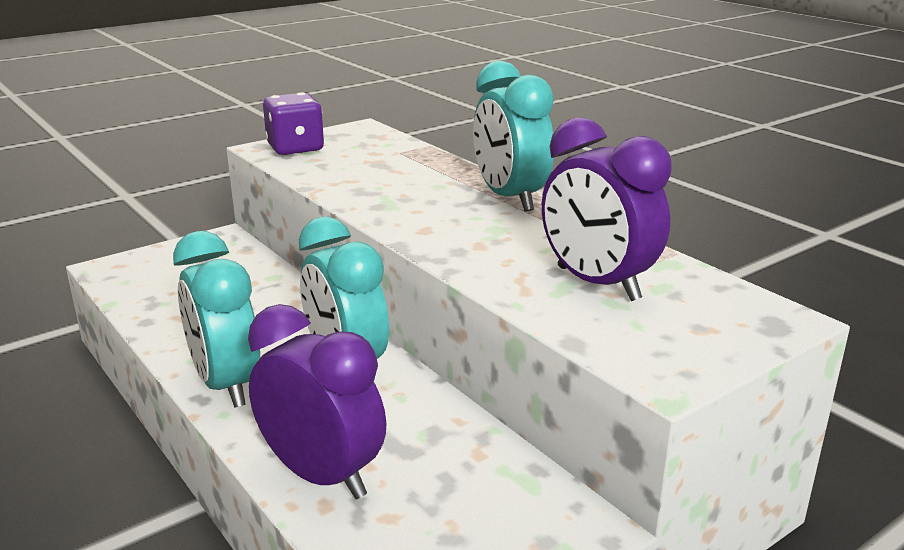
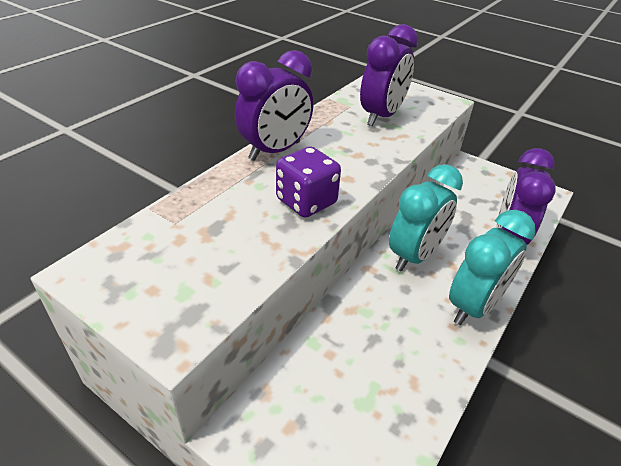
camera: 110 degrees left, 15 degrees up
purple dice [263,92,324,155] -> purple dice moved to [276,146,341,218]
turquoise clock [473,61,554,212] -> purple clock [235,50,313,161]

